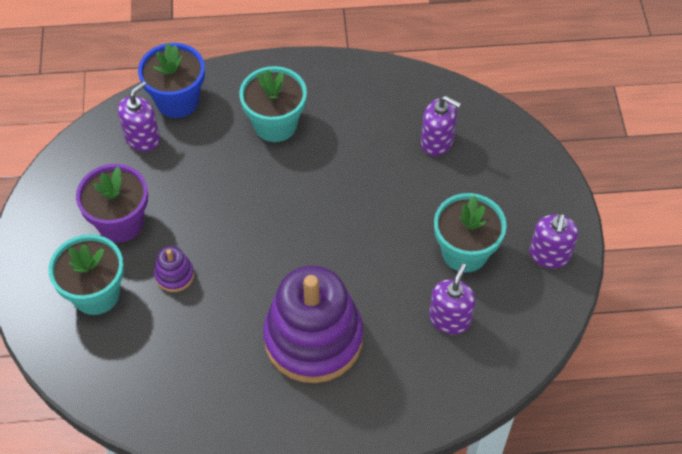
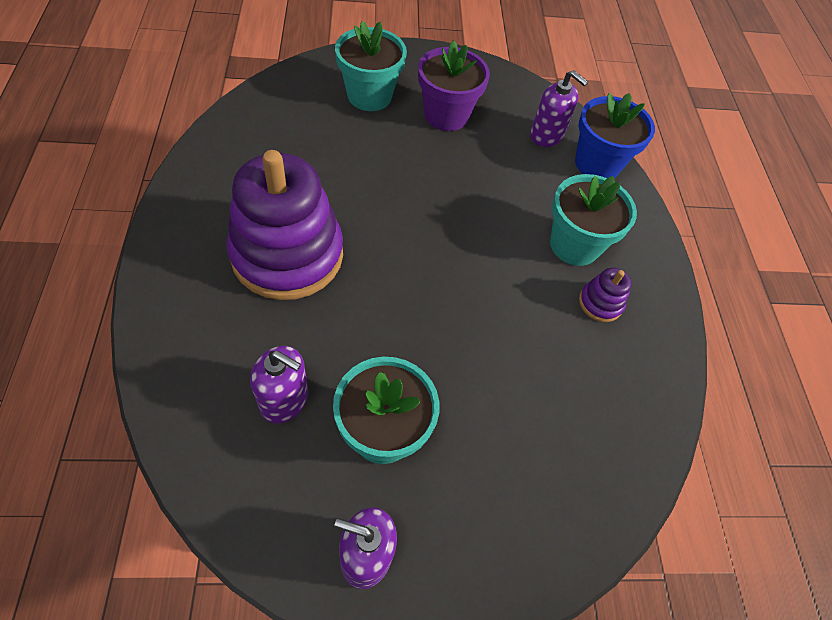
camera: 85 degrees right, 0 degrees up
purple stacking toy [154,246,194,292] -> purple stacking toy moved to [579,268,632,322]
purple soap dispenser [421,96,461,156] -> none

